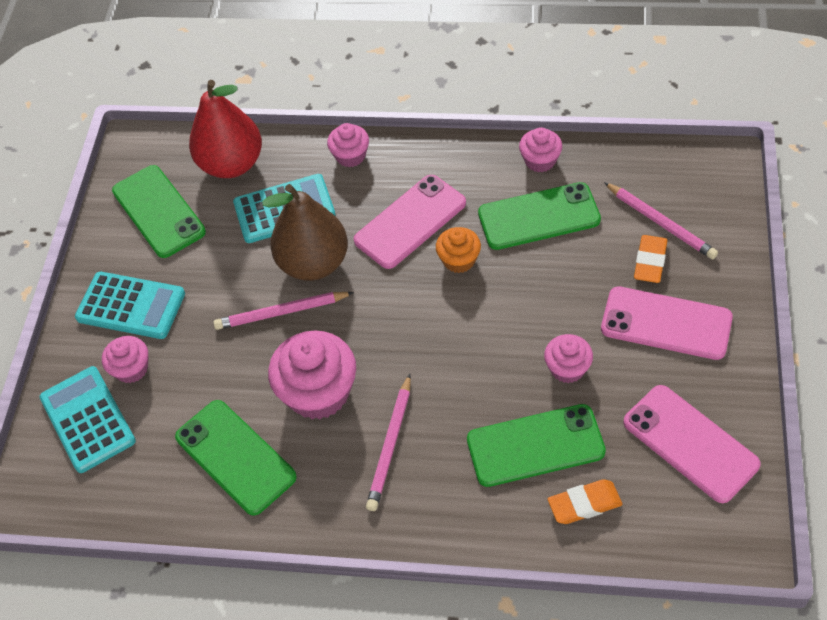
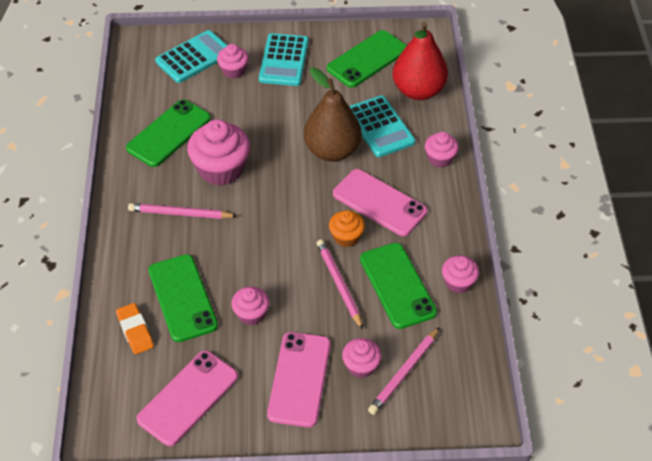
camera: 75 degrees right, 5 degrees down
pink pencil [213,292,354,330] -> pink pencil moved to [317,239,363,330]
orange eraser [634,235,667,283] -> pink cupcake [342,338,382,378]

